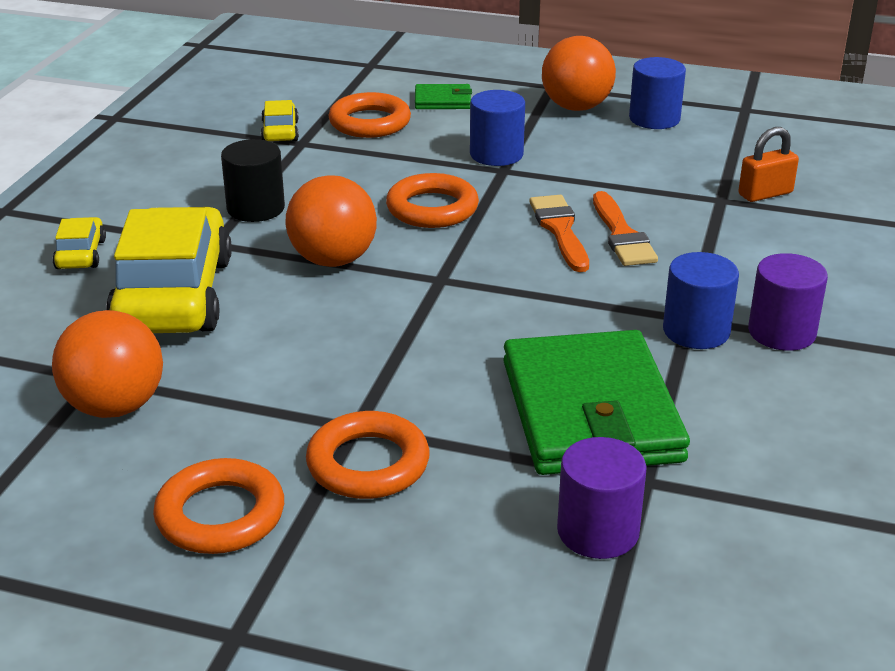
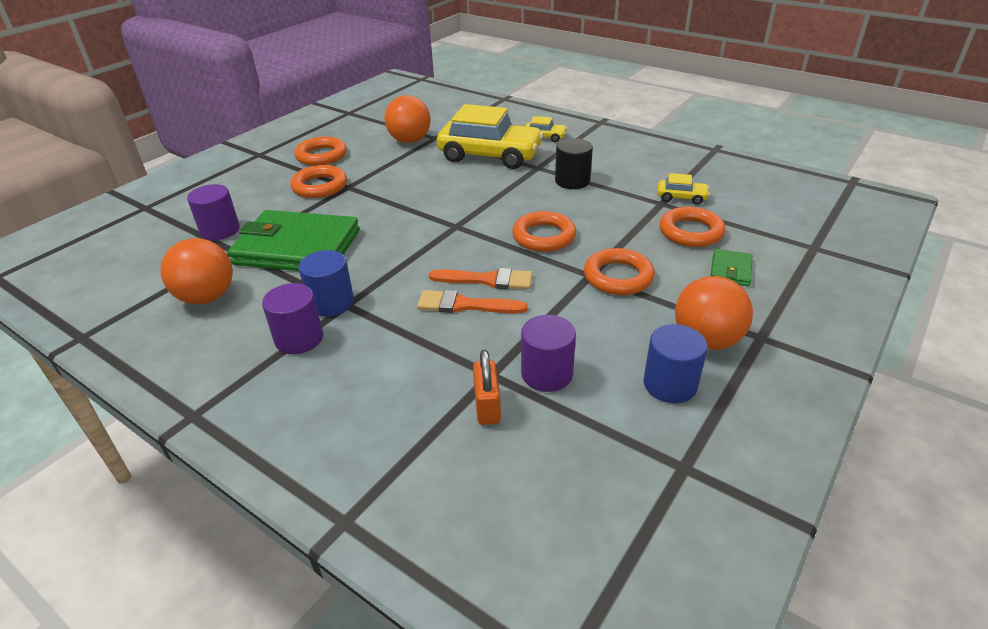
camera: 110 degrees right, 5 degrees up
orange ball [285,175,377,267] -> orange ball moved to [161,238,233,304]
blue cylinder [470,90,525,166] -> orange ring [584,248,655,295]
none -> purple cylinder [521,315,576,392]

